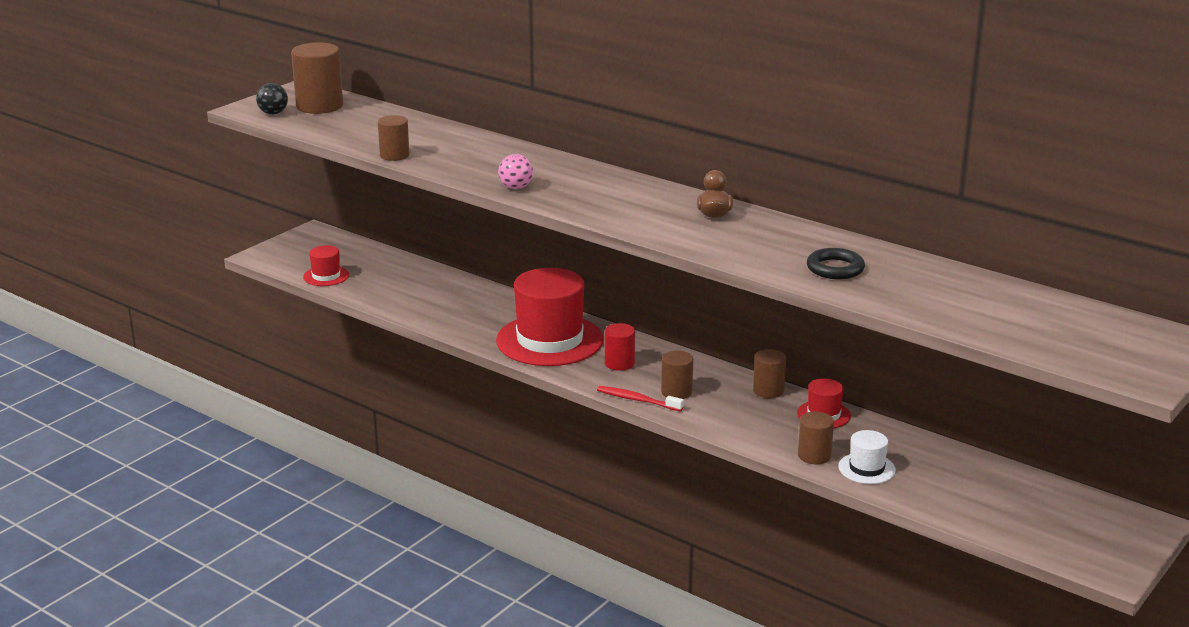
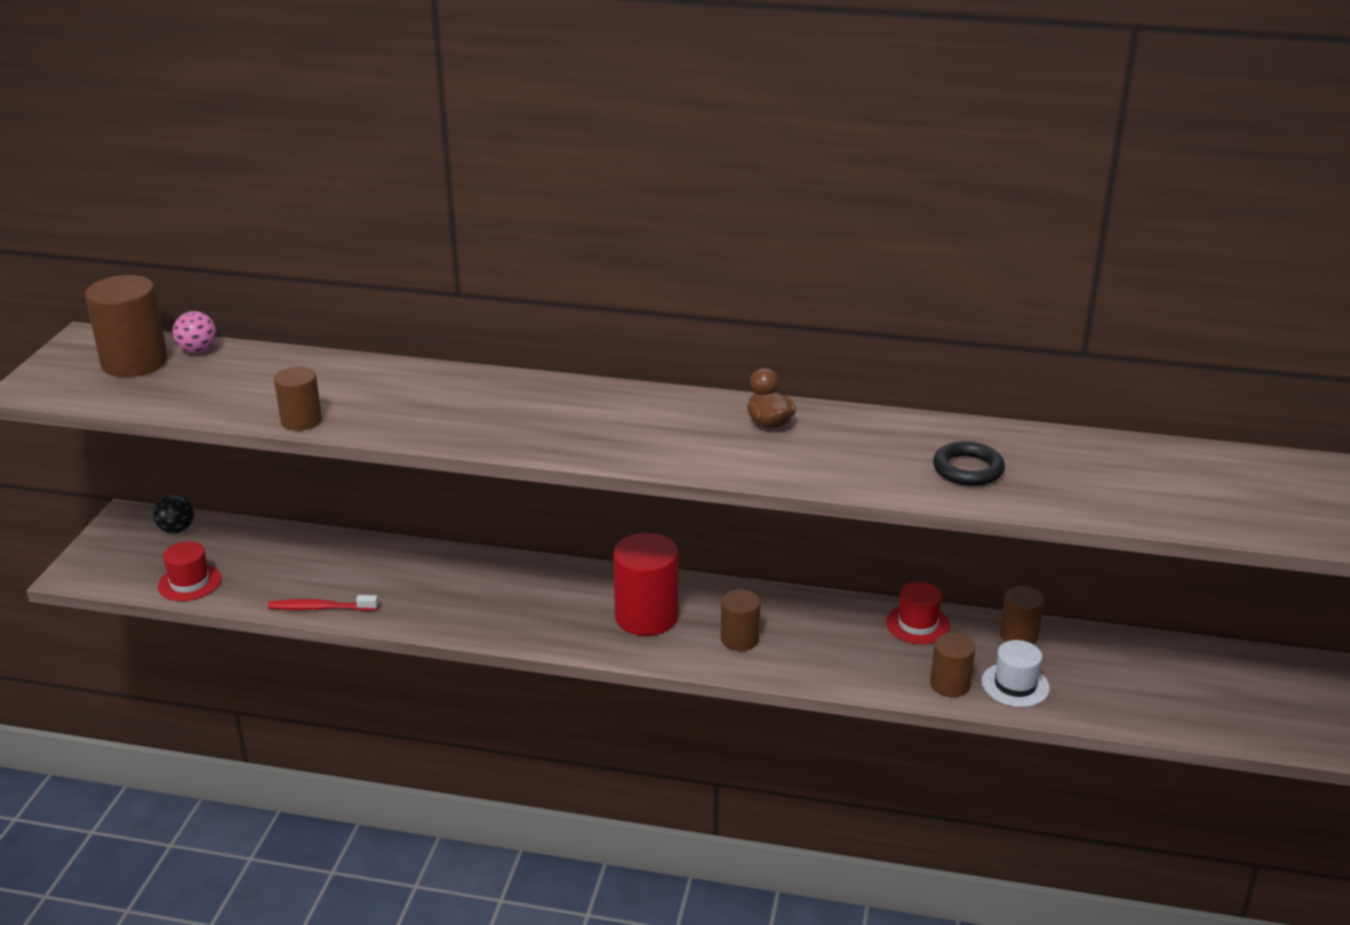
camera: 25 degrees left, 5 degrees up
black ball [256,83,288,115] -> black ball moved to [153,494,194,533]
red hat [496,268,604,366] -> none
pink ball [498,154,533,189] -> pink ball moved to [173,311,217,353]
red toothbrush [597,386,684,412] -> red toothbrush moved to [268,595,378,611]
red cylinder [605,323,635,371] -> red cylinder [613,533,679,636], size x1.70
brown cylinder [753,349,786,398] -> brown cylinder moved to [1000,586,1044,645]

